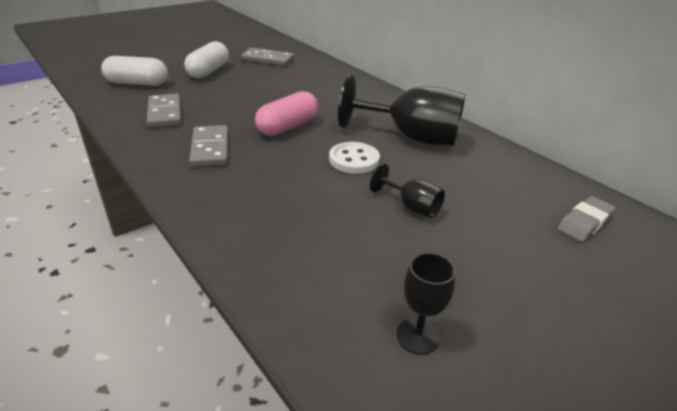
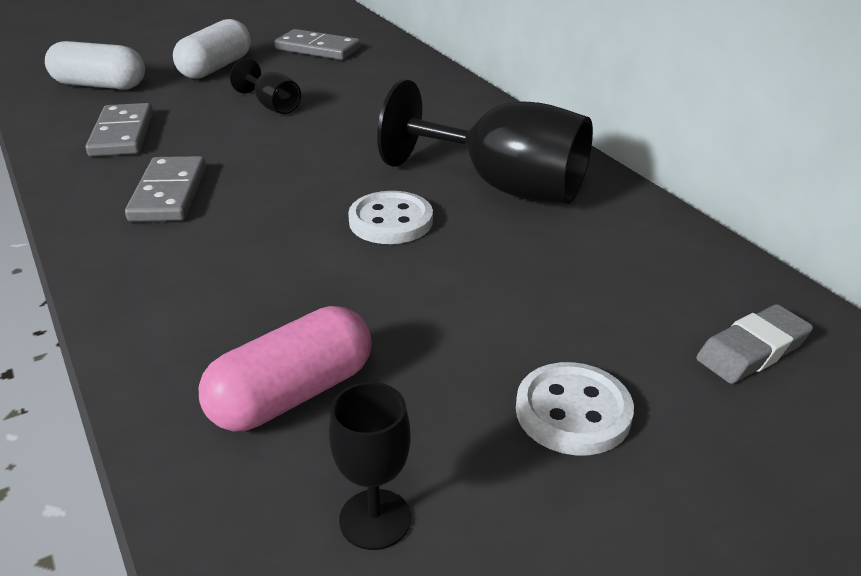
camera: 10 degrees right, 0 degrees up
pink capsule [255,91,318,136] -> pink capsule moved to [199,306,372,431]
black goblet [370,164,445,218] -> black goblet moved to [230,59,301,114]
none -> white button [516,362,634,455]

